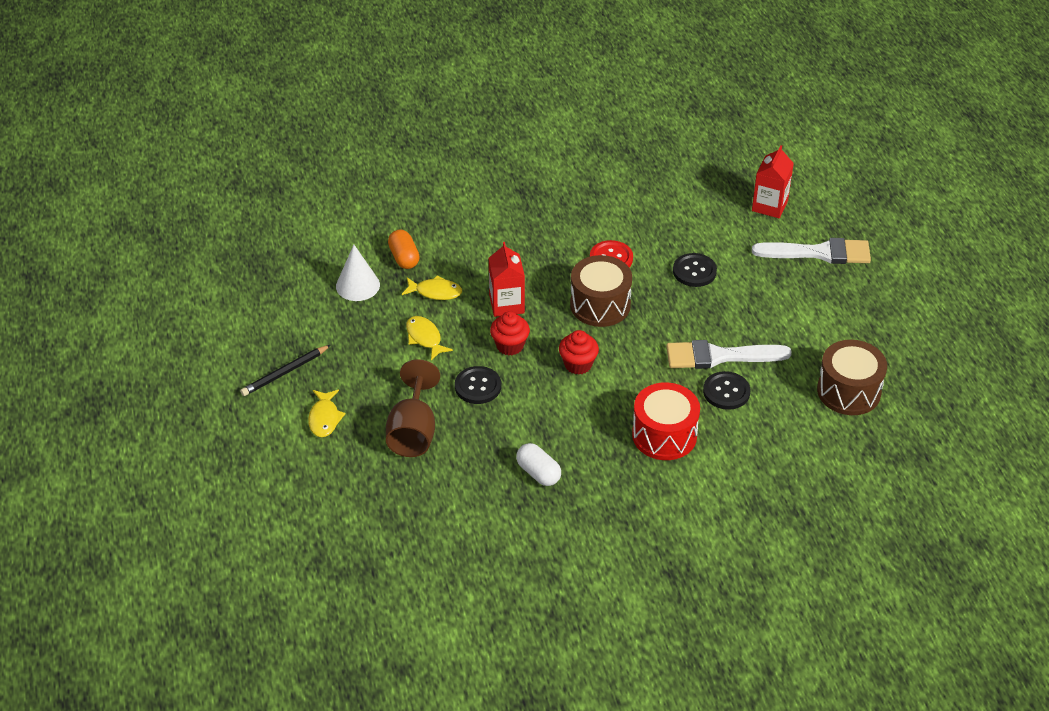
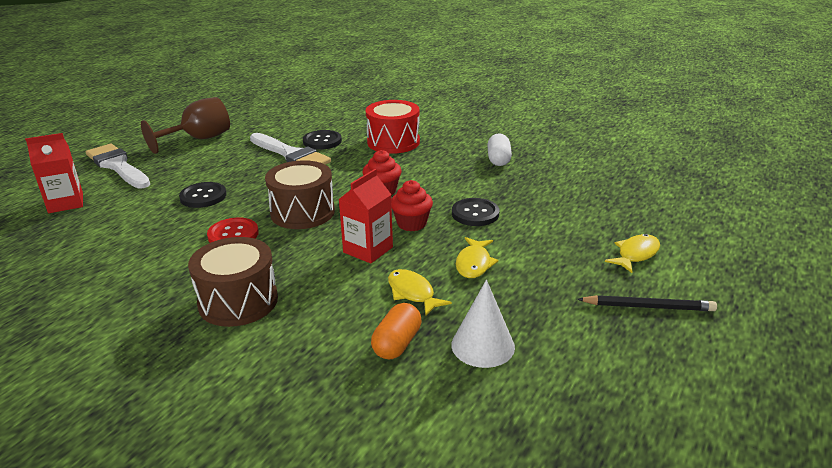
camera: 135 degrees left, 15 degrees down
brown goblet [386,359,440,457] -> brown goblet moved to [141,97,230,154]
brown drum [817,340,887,415] -> brown drum moved to [188,237,278,327]

